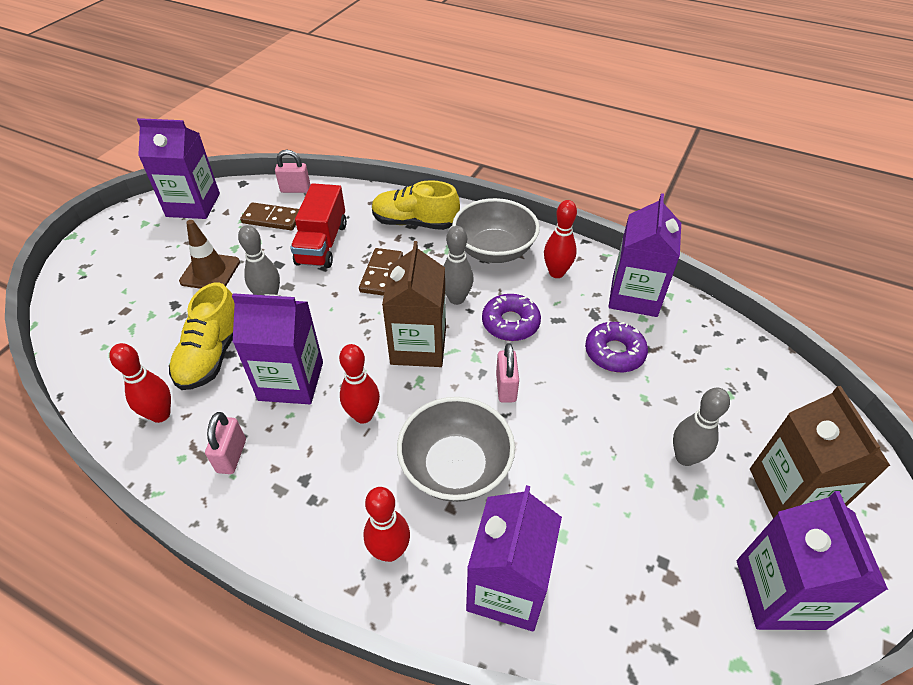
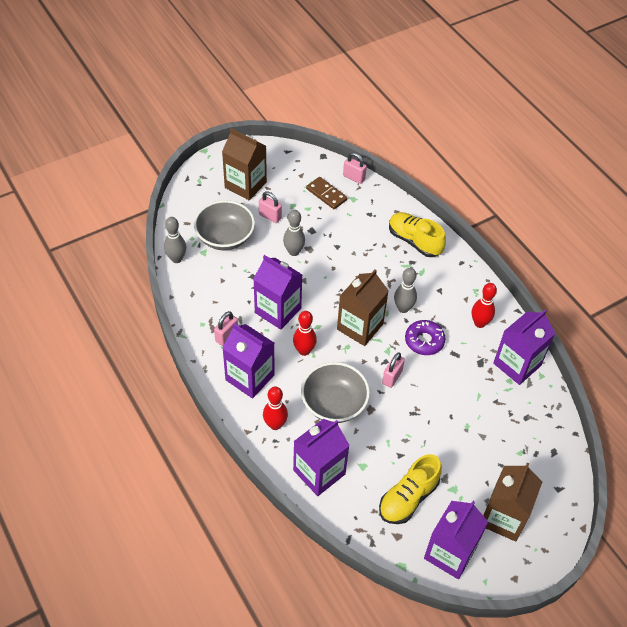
camera: 30 degrees right, 5 degrees up
red bowling pin [109,343,171,423] -> none
purple carton [137,118,220,219] -> purple carton moved to [223,323,275,399]
yellow shoe [169,282,235,390] -> yellow shoe moved to [379,454,442,524]
brown traffic cone [179,220,240,289] -> pink padlock [259,191,282,223]
red truck [290,183,347,268] -> none
brown domino [359,248,403,296] -> none
grey bowl [452,198,540,263] -> grey bowl moved to [194,200,255,250]
purple donut [585,321,648,372] -> none
grey bowling pin [673,388,730,466] -> grey bowling pin moved to [164,217,186,263]
none -> brown carton [222,128,267,200]

